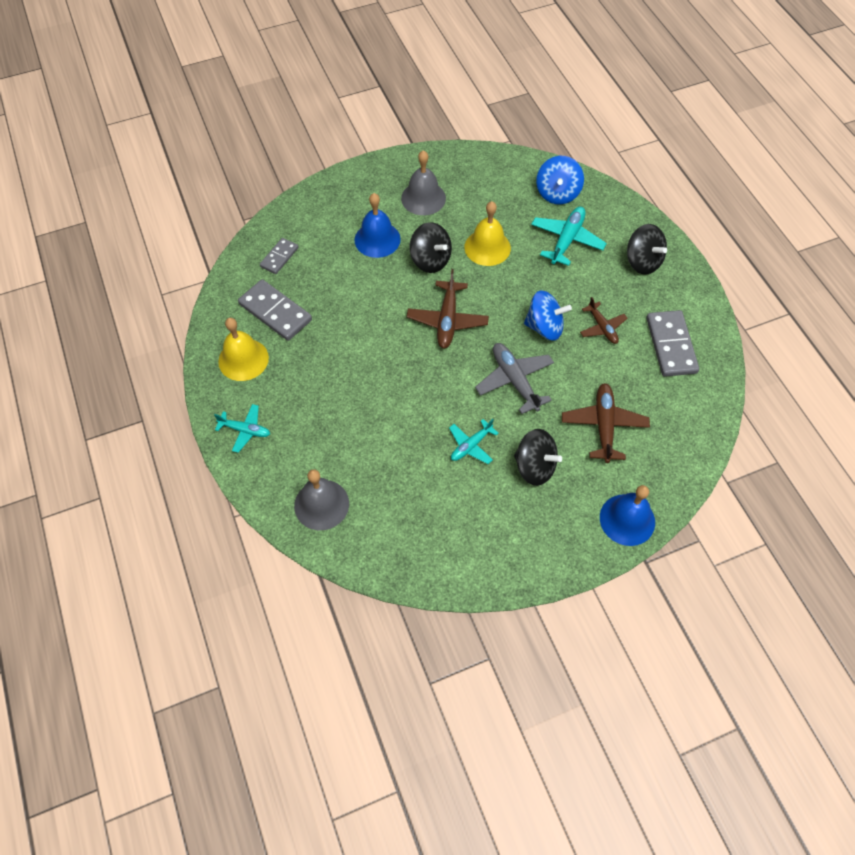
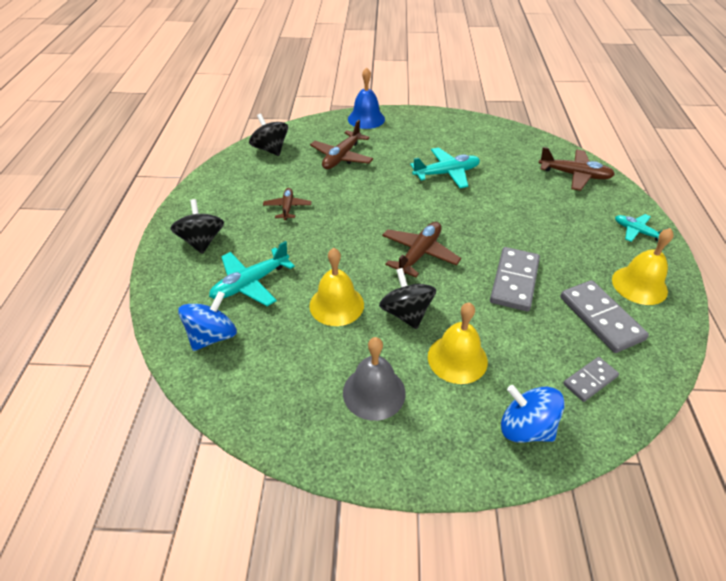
camera: 155 degrees left, 15 degrees down
grey bell [294,469,349,530] -> brown plane [539,147,615,191]
blue bell [355,193,401,258] -> yellow bell [428,302,488,384]
turquoise plane [449,419,499,464] -> turquoise plane [410,147,480,188], size x1.58
grey plane [475,343,554,414] -> none
black spinning top [514,429,562,486] -> black spinning top moved to [249,114,288,156]
blue spinning top [524,290,572,340] -> blue spinning top moved to [501,385,565,443]
grey domino [646,310,699,377] -> grey domino moved to [490,247,540,312]

